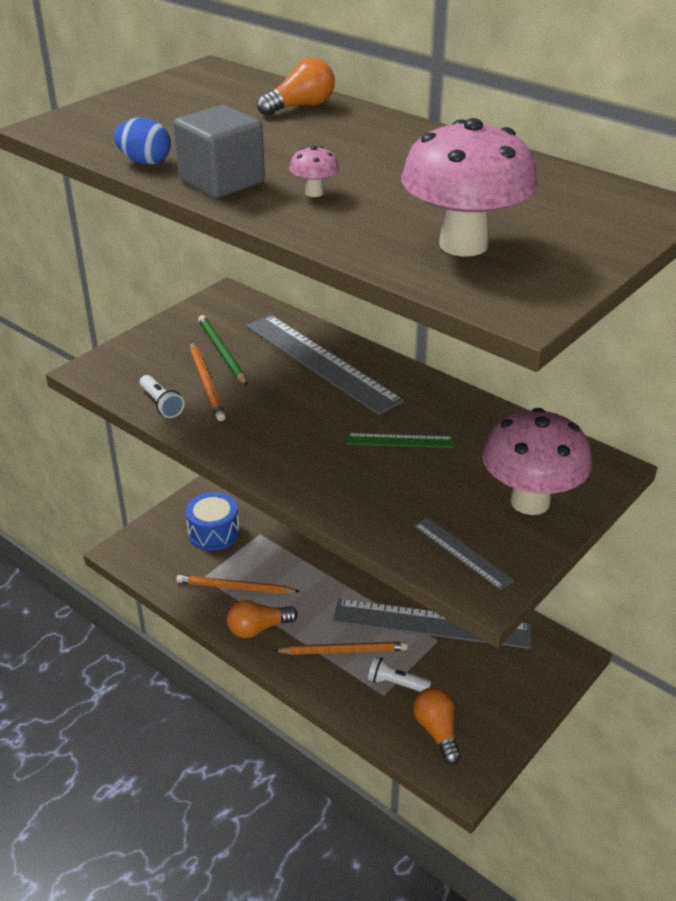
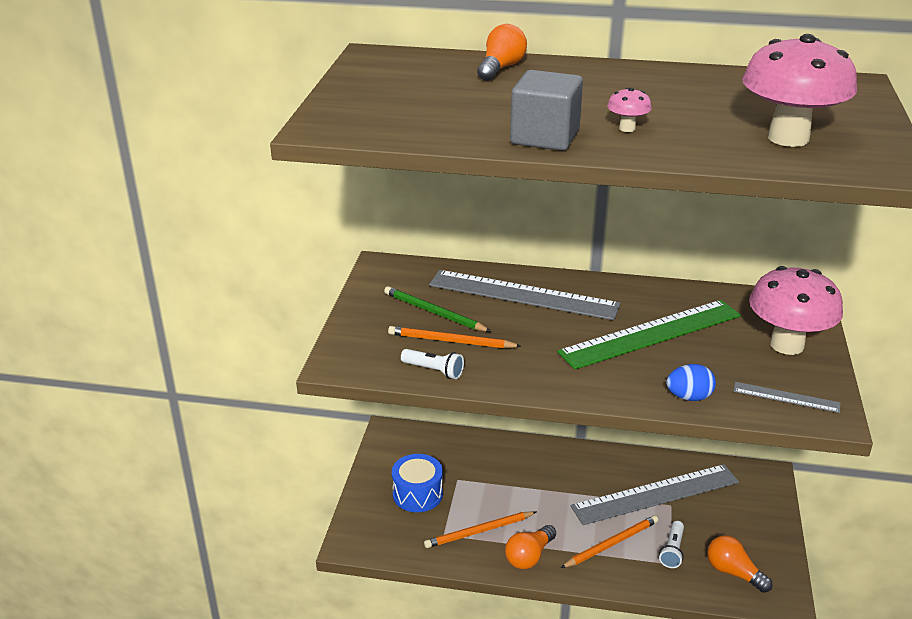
camera: 30 degrees left, 5 degrees down
blue egg [114,118,171,165] -> blue egg moved to [666,364,716,401]
orange pencil [190,342,226,421] -> orange pencil turned 150 degrees clockwise [388,326,521,348]
green ruler [347,433,453,448] -> green ruler [557,300,741,369], size x2.15
white flashlight [368,656,431,692] -> white flashlight turned 60 degrees counterclockwise [659,521,684,568]

